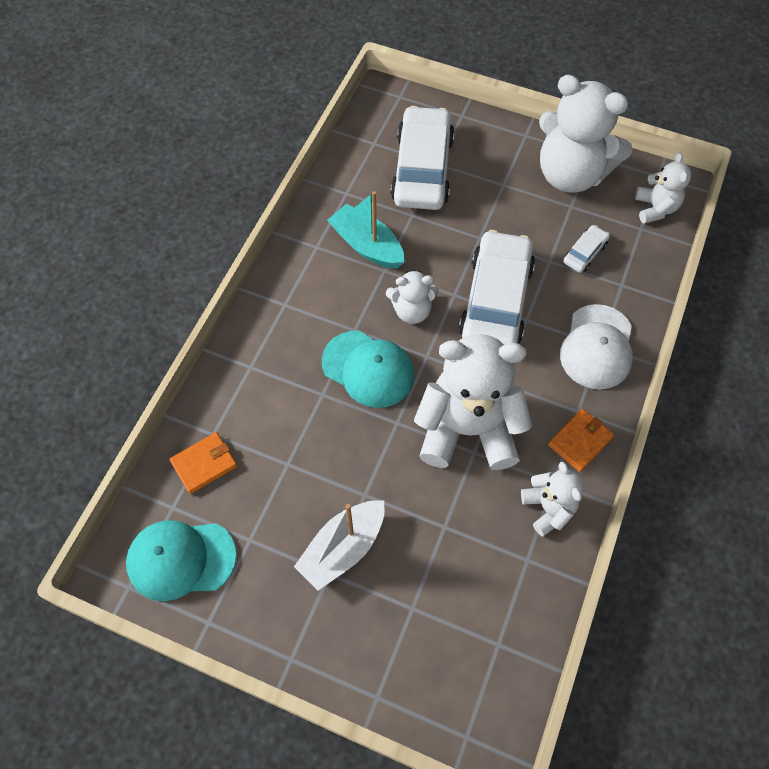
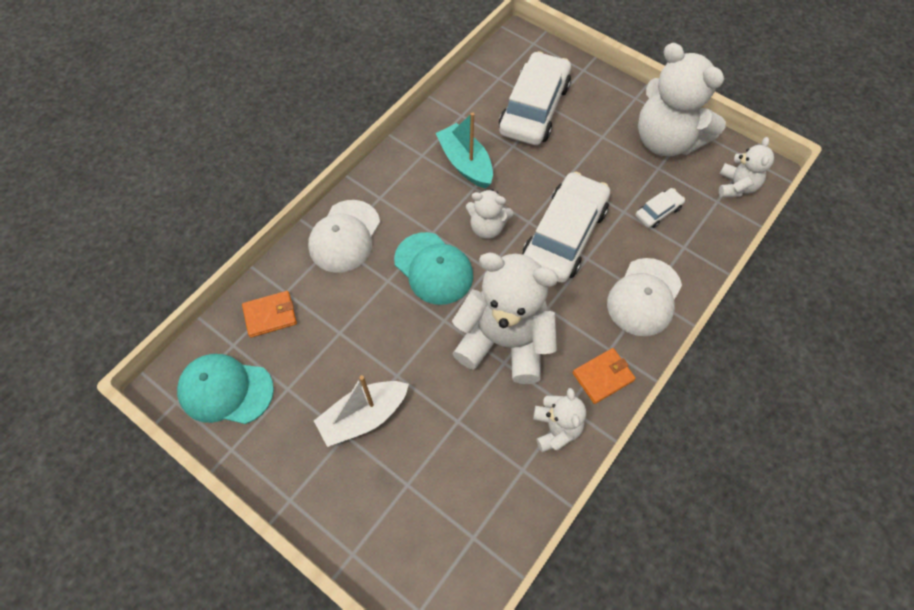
camera: 15 degrees right, 0 degrees up
none -> white cap [308,200,380,273]

